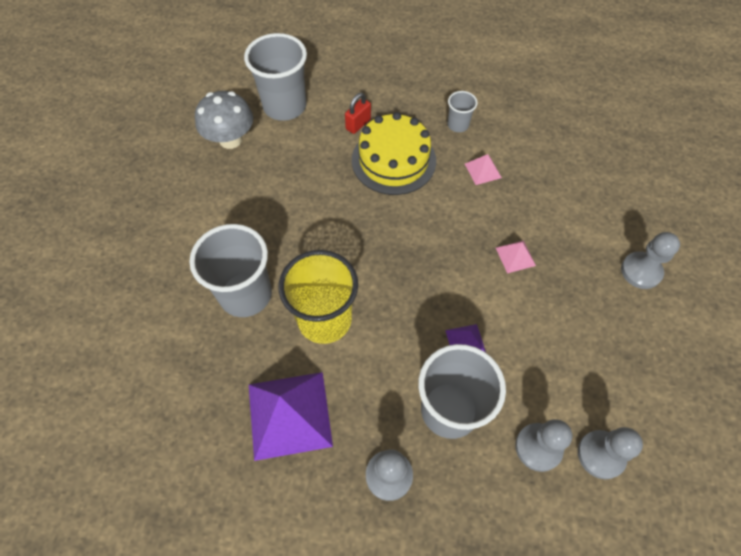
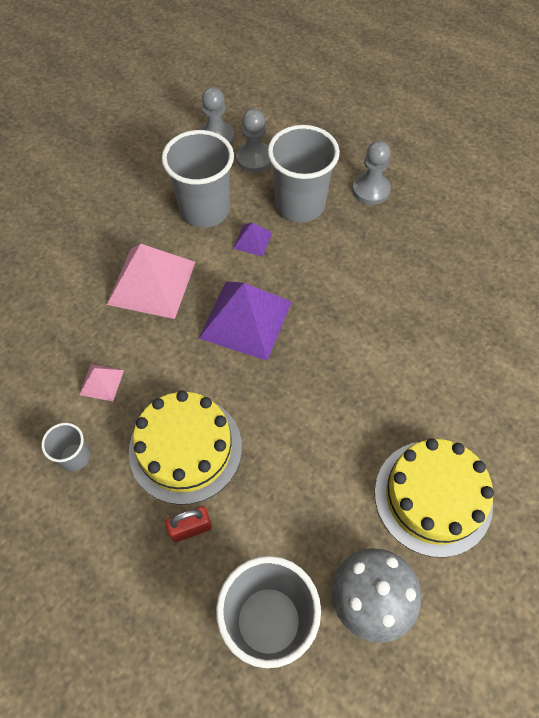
camera: 150 degrees left, 0 degrees up
grey cup [189,224,272,317] -> grey cup moved to [162,130,234,228]
purple pyramid [249,372,333,461] -> purple pyramid moved to [198,281,292,361]
yellow cup [279,250,358,344] -> none
pink pyramid [496,240,536,274] -> pink pyramid [107,244,195,319], size x2.16
grey pawn [621,232,680,289] -> none
none -> yellow cake [375,438,494,558]

